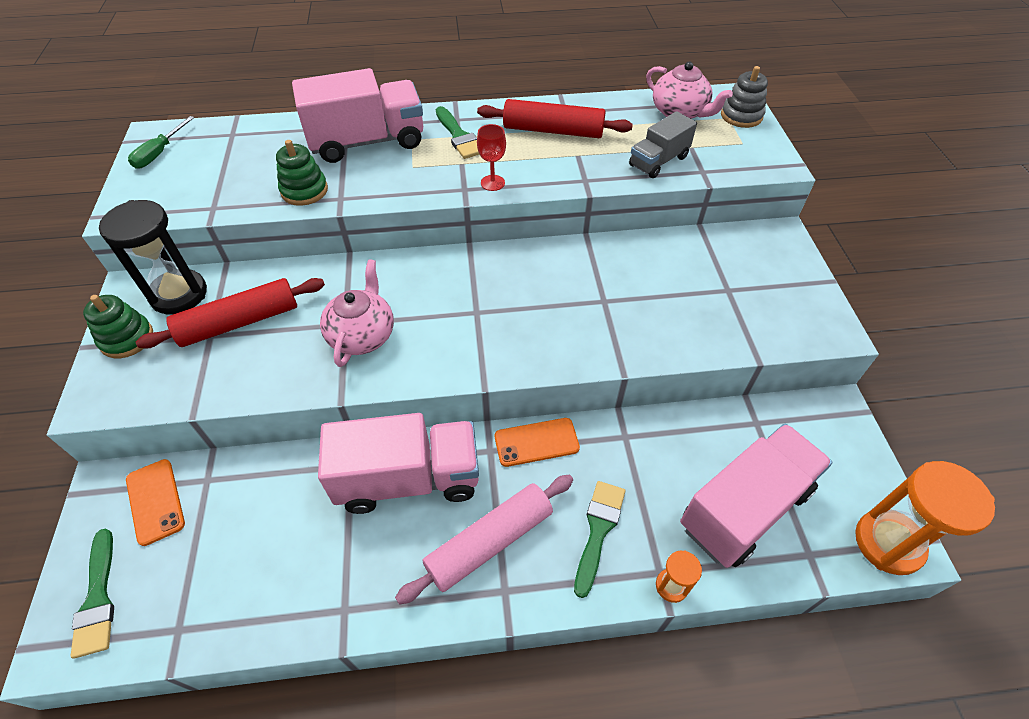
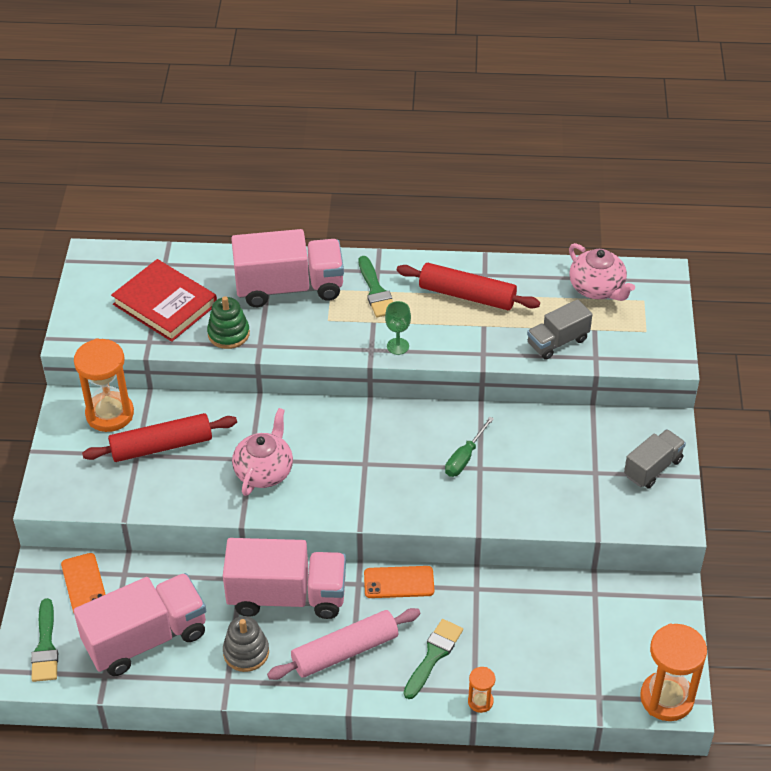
camera: 10 degrees right, 5 degrees down
green stacking toy [83,295,153,358] -> none
black hourglass [99,200,207,314] -> orange hourglass [74,338,134,432]
green screwdriver [128,116,194,169] -> green screwdriver moved to [445,417,494,477]
red goblet [477,124,506,191] -> green goblet [385,301,411,355]
pink truck [680,424,833,568] -> pink truck moved to [74,573,206,676]
grey stacking toy [721,66,768,128] -> grey stacking toy moved to [223,616,269,672]
none -> red book [111,259,217,342]
none -> grey truck [624,429,686,489]

